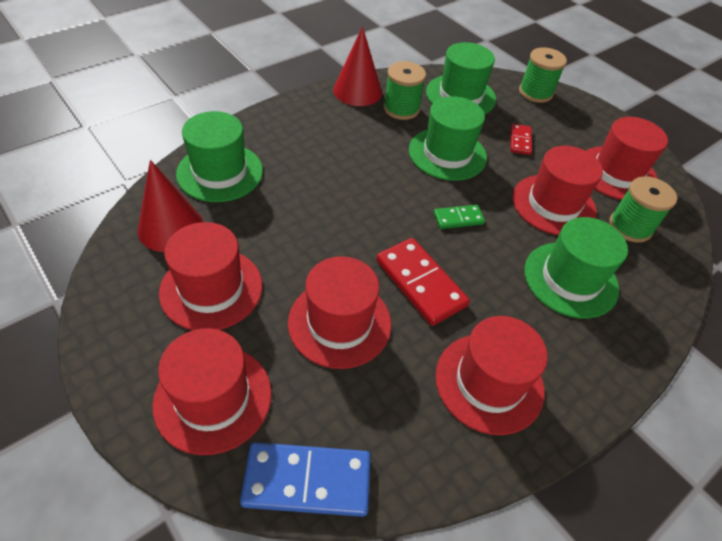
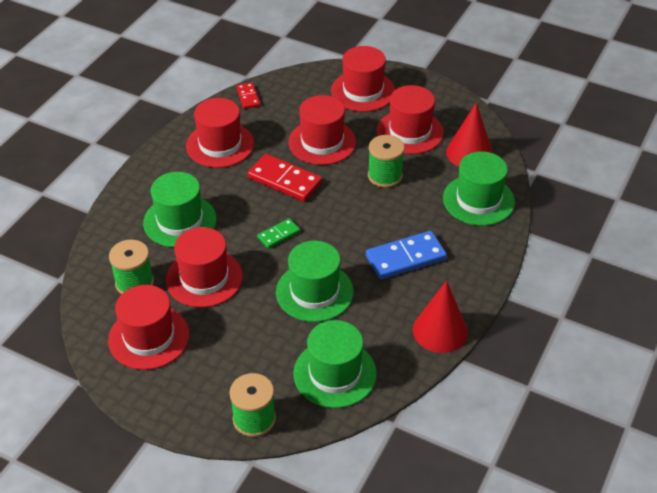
camera: 160 degrees right, 5 degrees down
blue domino [240,442,371,517] -> blue domino moved to [366,231,447,279]
green spool [384,61,426,120] -> green spool moved to [368,135,405,188]
red domino [510,124,532,155] -> red domino moved to [236,83,260,109]

